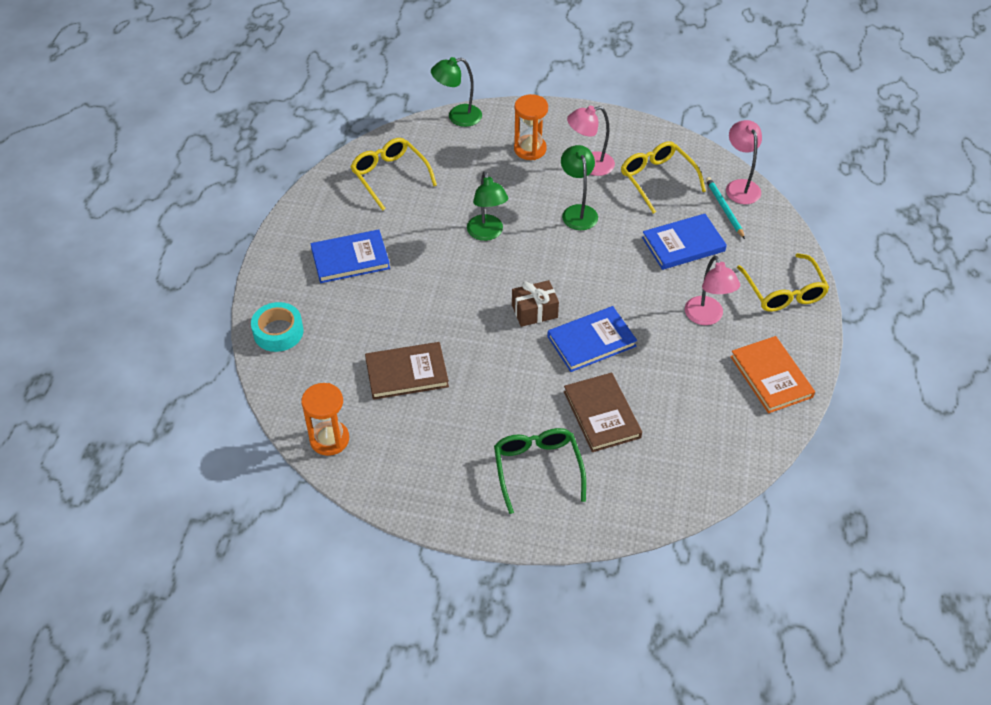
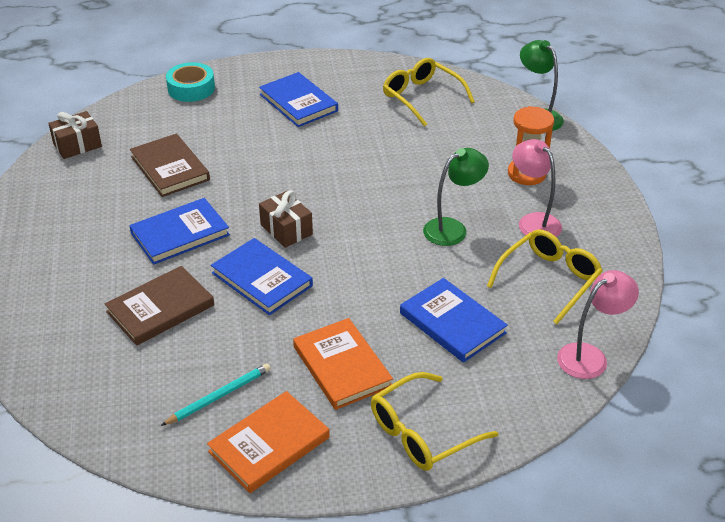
camera: 70 degrees right, 10 degrees down
orange hourglass [301,383,349,456] -> brown gift [48,111,102,159]
yellow glasses [350,138,437,211] -> yellow glasses turned 75 degrees counterclockwise [383,58,475,127]
green lamp [467,172,508,241] -> none
green glasses [494,428,586,514] -> none
pink lamp [685,256,740,325] -> orange book [293,318,393,410]
turquoise pencil [706,177,745,239] -> turquoise pencil moved to [161,363,271,426]
none -> blue book [129,198,230,265]

